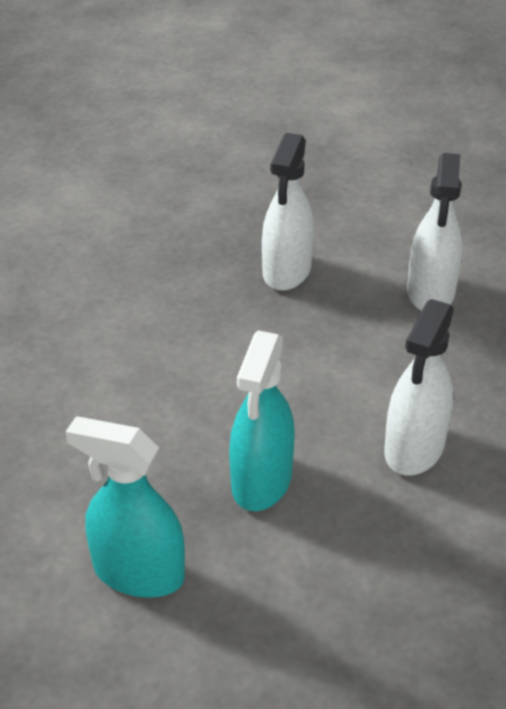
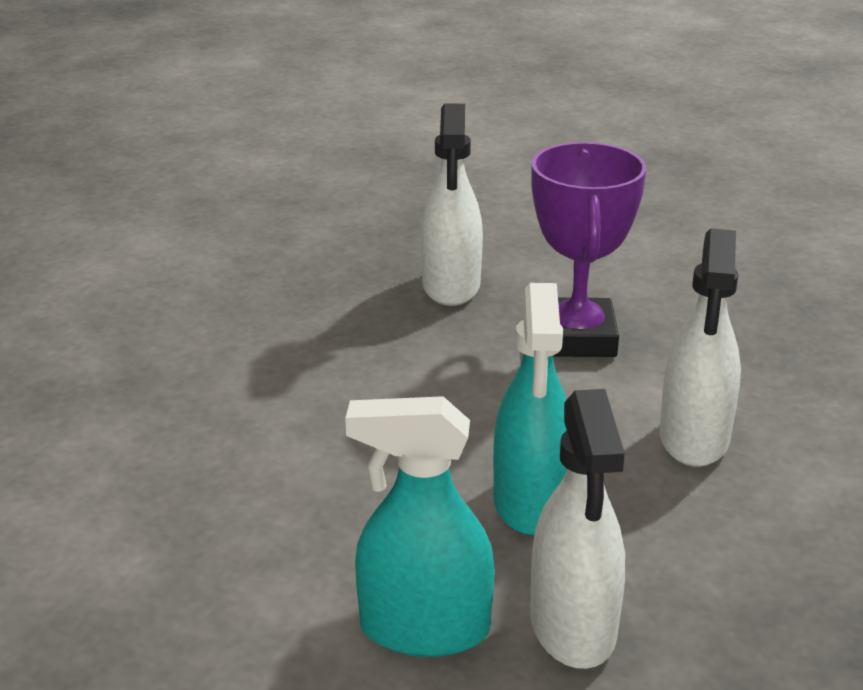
camera: 15 degrees left, 10 degrees down
white spray bottle [407,153,463,311] -> white spray bottle moved to [530,389,625,669]
none -> purple trophy [531,142,646,357]

